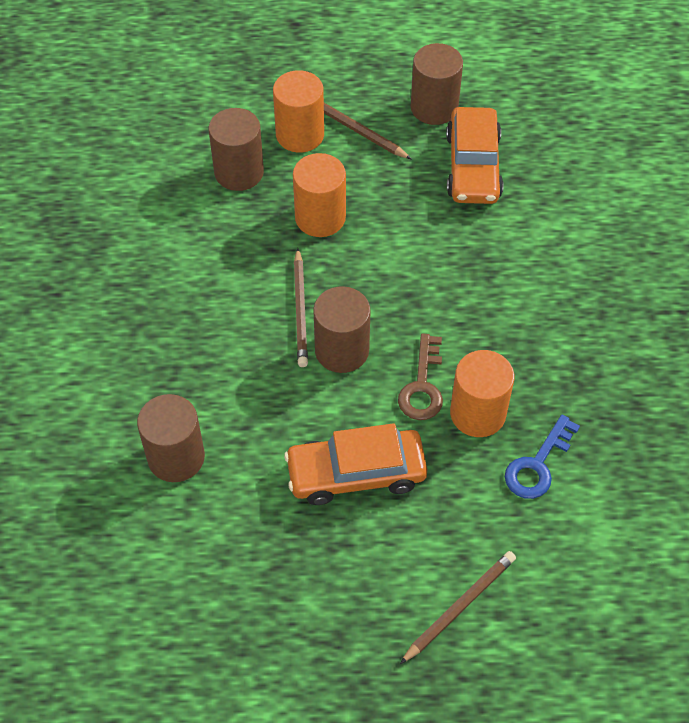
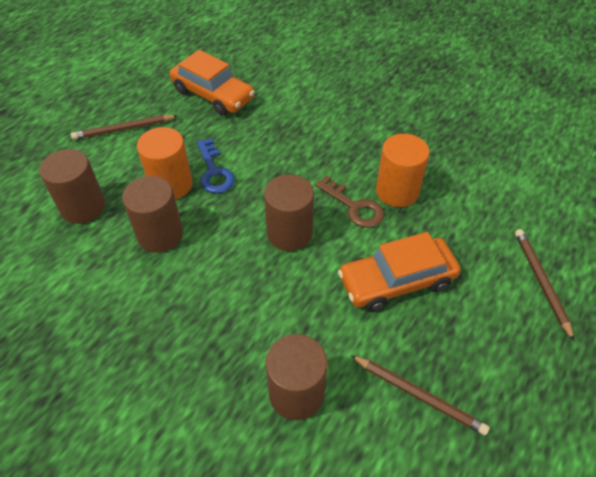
camera: 55 degrees left, 5 degrees down
orange cylinder [273,70,324,153] -> none
orange car [284,423,428,505] -> orange car turned 45 degrees clockwise [338,232,461,312]
brown pencil [294,248,308,367] -> brown pencil moved to [350,355,490,436]
brown cylinder [411,43,463,125] -> brown cylinder moved to [122,176,183,253]
blue key [505,415,580,499] -> blue key moved to [197,138,235,193]

